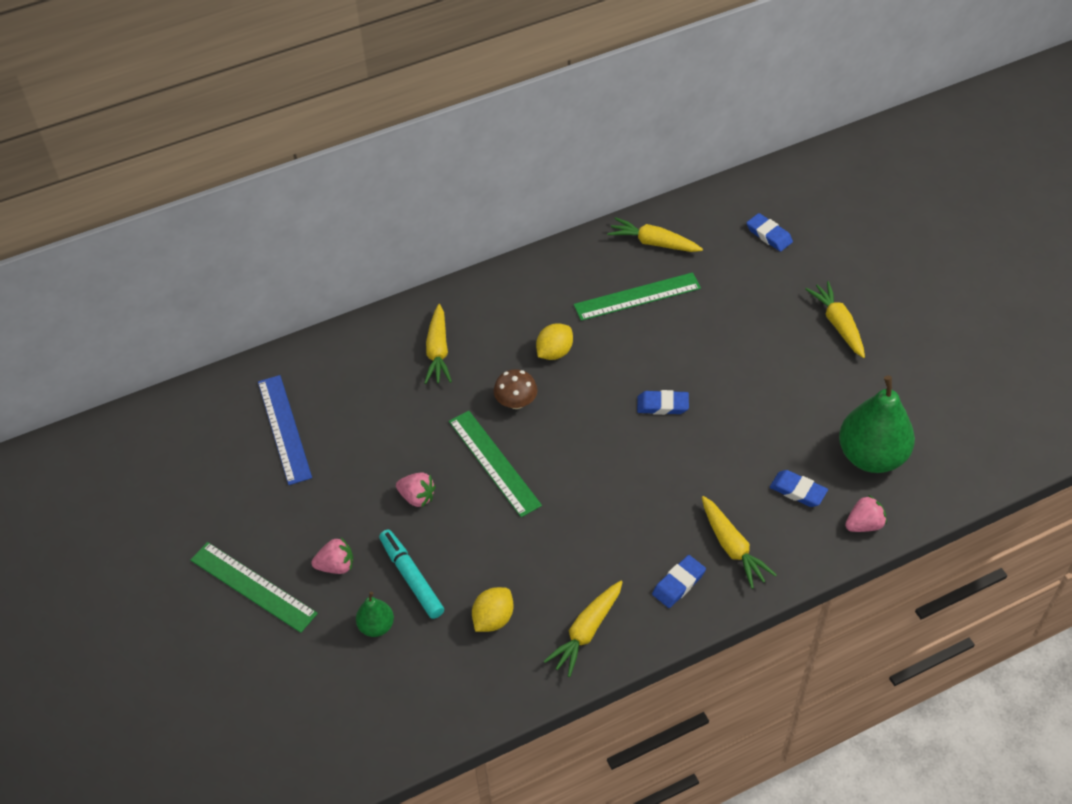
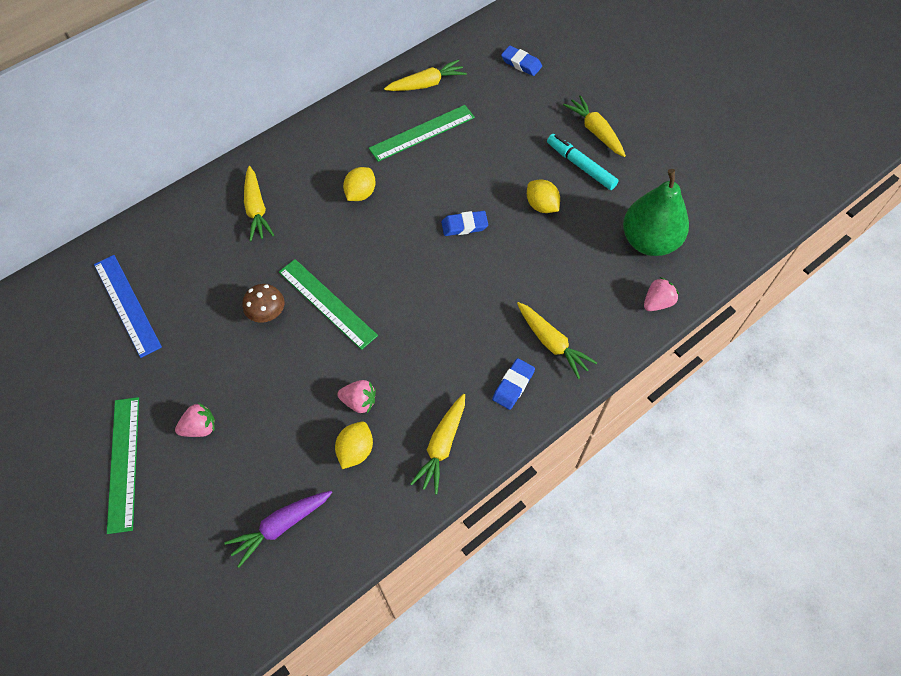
camera: 15 degrees left, 10 degrees up
green ruler [190,542,318,633] -> green ruler turned 60 degrees clockwise [107,397,139,534]
green pear [356,592,394,637] -> none
turquoise marker [379,529,444,619] -> turquoise marker moved to [547,134,619,190]
pink strawberry [396,472,436,508] -> pink strawberry moved to [337,380,376,413]
brown mushroom [494,369,538,409] -> brown mushroom moved to [242,284,285,323]
yellow carrot [607,217,703,252] -> yellow carrot turned 150 degrees clockwise [384,59,467,91]
blue eraser [770,470,828,507] -> none
none -> purple carrot [224,491,332,568]
none -> yellow lemon [527,180,560,213]

